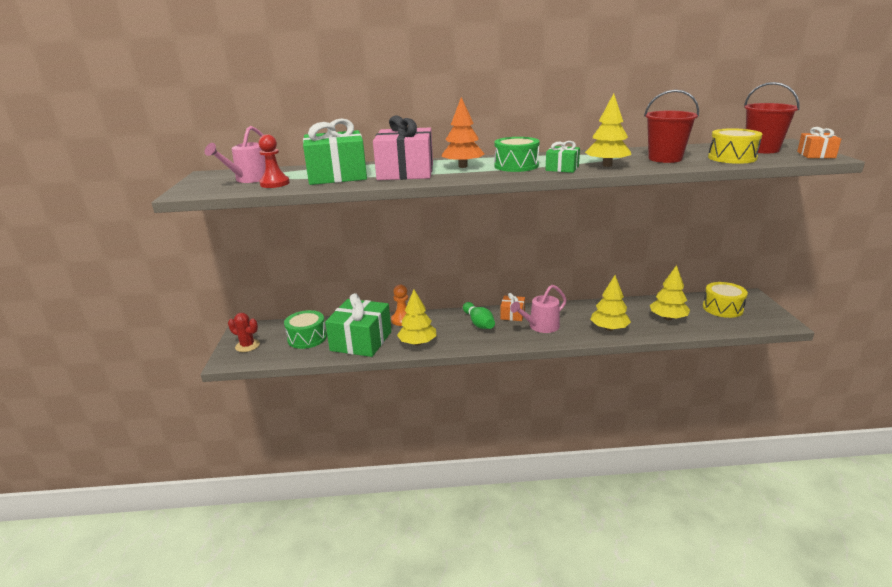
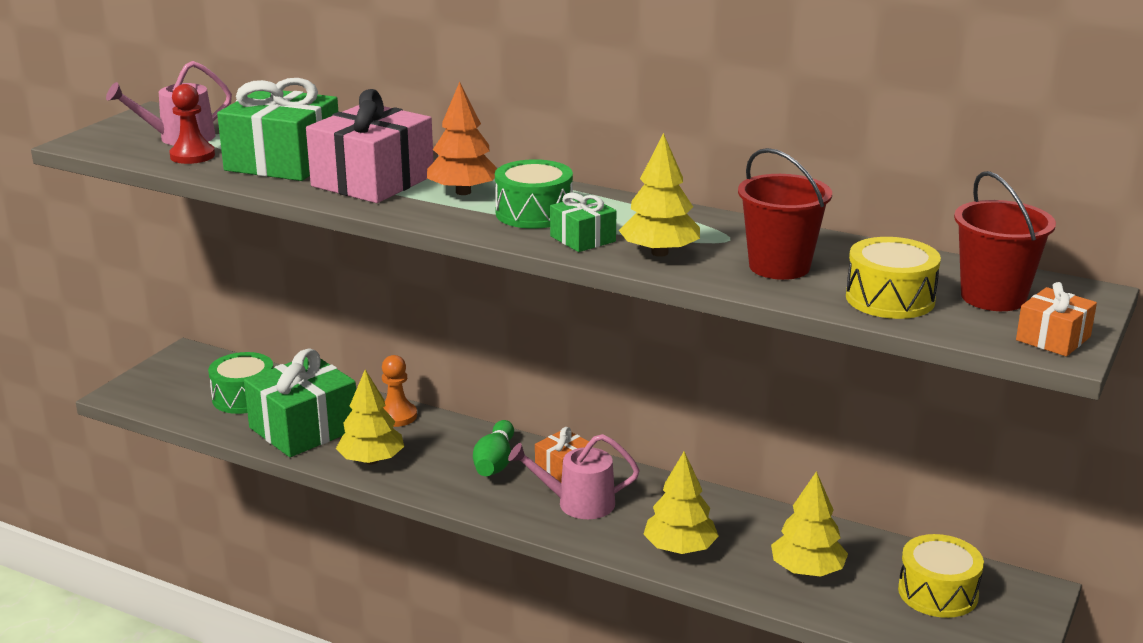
camera: 30 degrees right, 0 degrees up
red cactus [228,313,260,352] -> none

